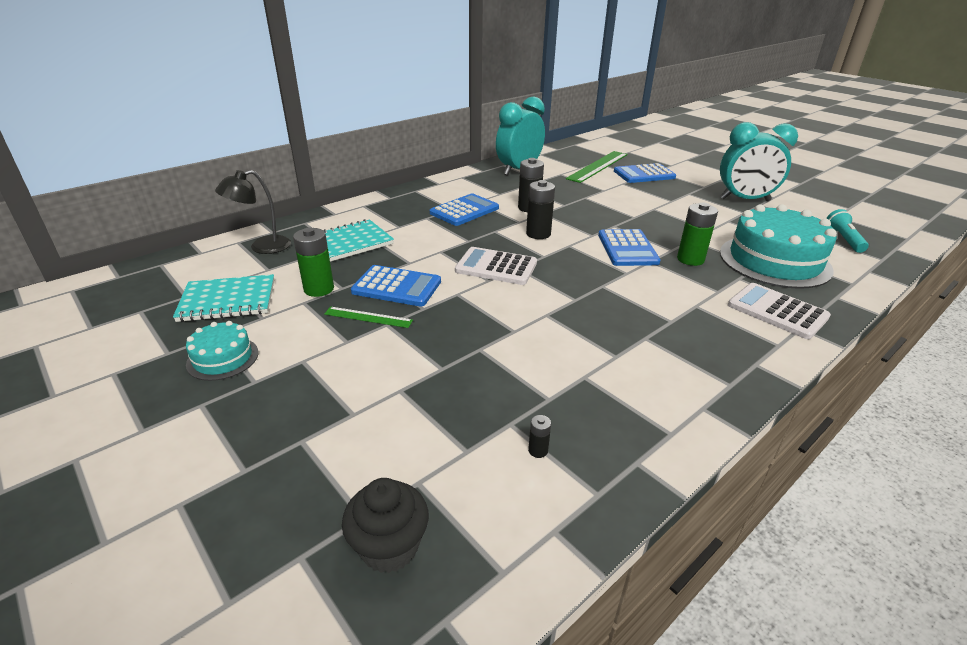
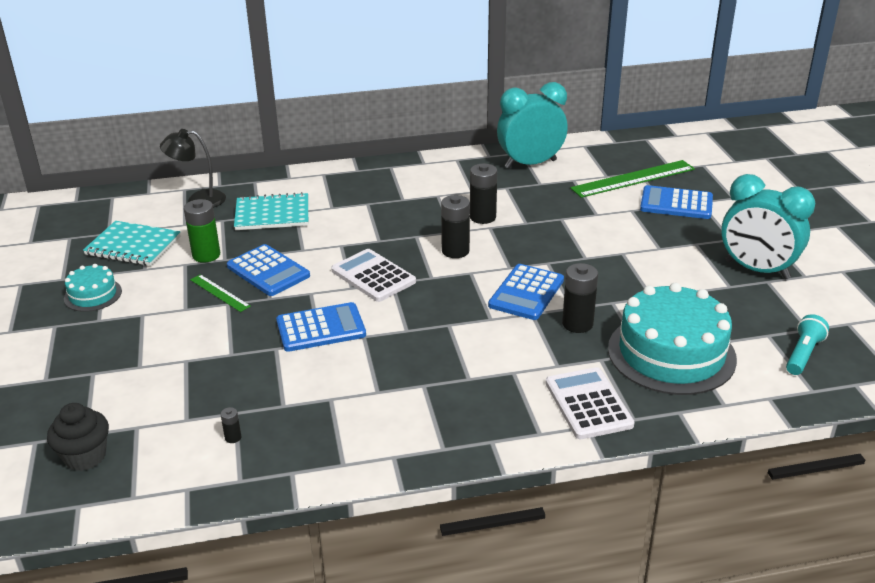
camera: 30 degrees right, 0 degrees up
blue calculator [430,194,499,226] -> blue calculator moved to [276,302,366,352]
green battery [677,203,718,266] -> black battery [562,263,598,333]

